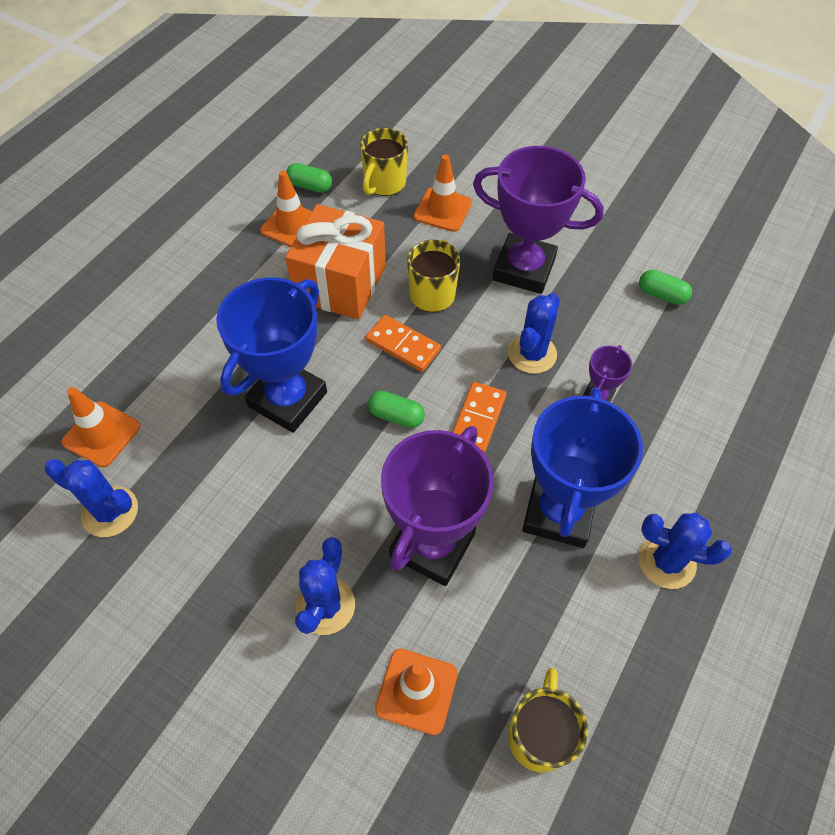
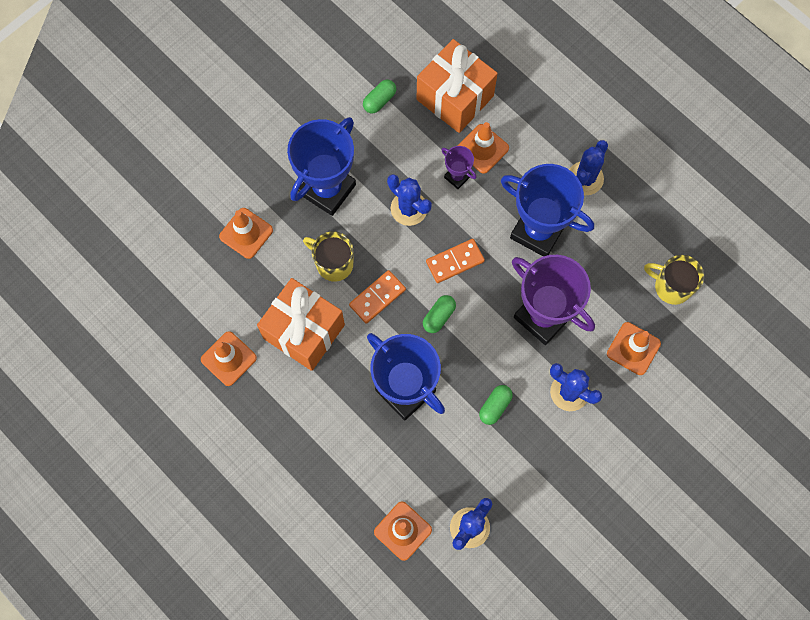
camera: 75 degrees left, 15 degrees up
green capsule [286,163,332,193] -> green capsule moved to [479,385,513,425]
yellow mug [360,128,408,196] -> none
orange domino [453,382,507,453] -> orange domino turned 60 degrees counterclockwise [426,239,485,283]
purple trophy [473,146,604,294] -> blue trophy [287,117,356,216]
none -> orange gift [417,39,498,133]
none -> orange traffic cone [458,122,509,174]

